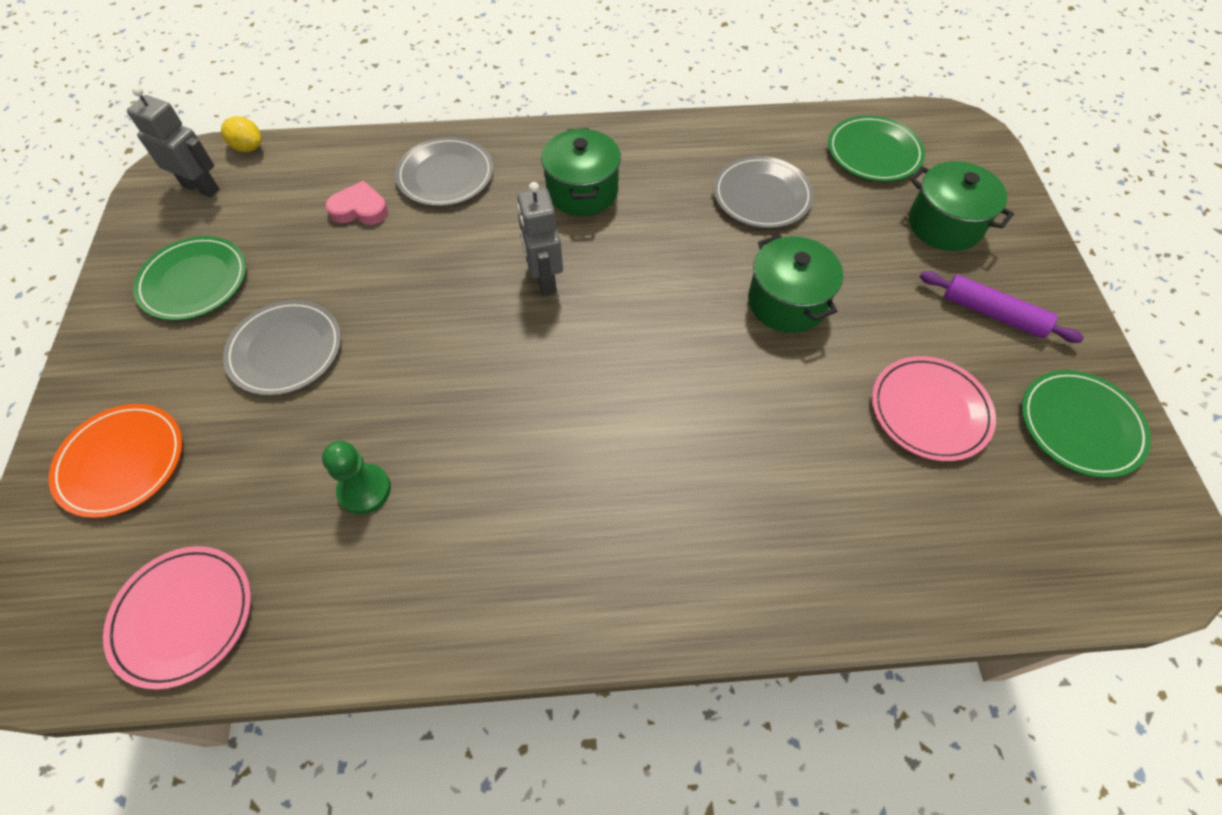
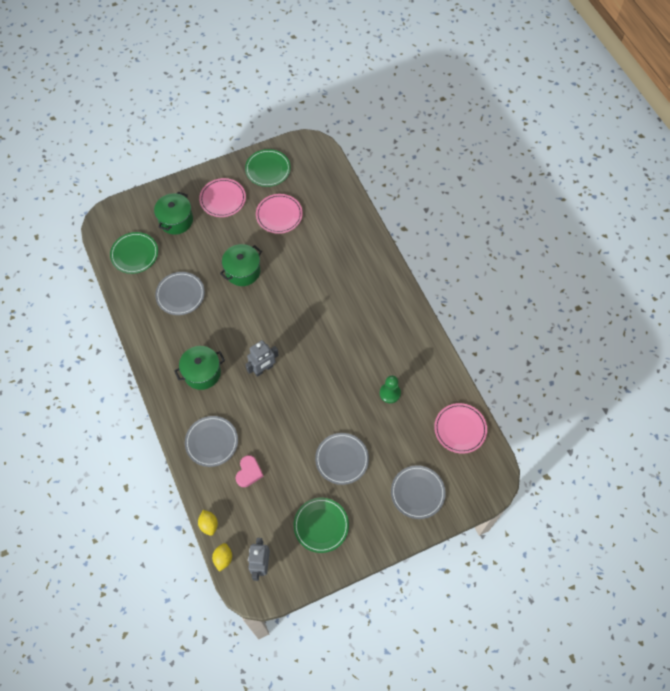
camera: 110 degrees left, 5 degrees up
orange plate [49,404,183,518] -> grey plate [391,465,446,519]
pink heart [325,181,388,225] -> pink heart turned 150 degrees counterclockwise [236,455,264,487]
purple rolling pin [920,271,1084,343] -> pink plate [199,178,246,217]
none -> yellow lemon [198,510,218,536]

